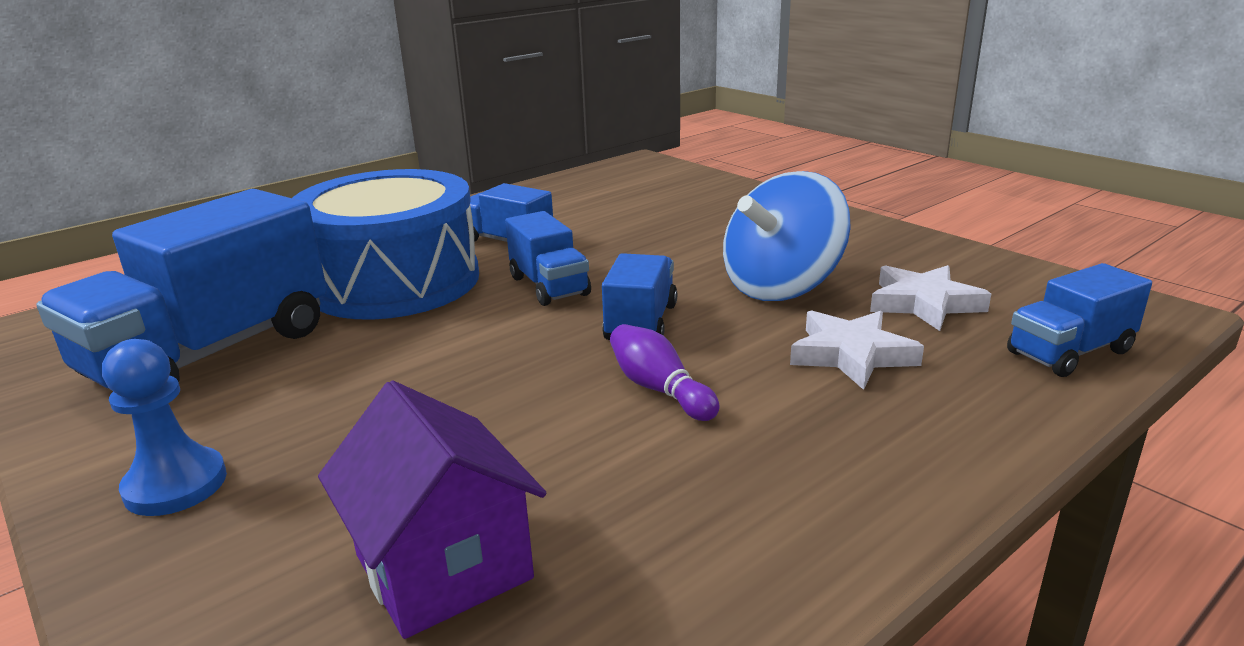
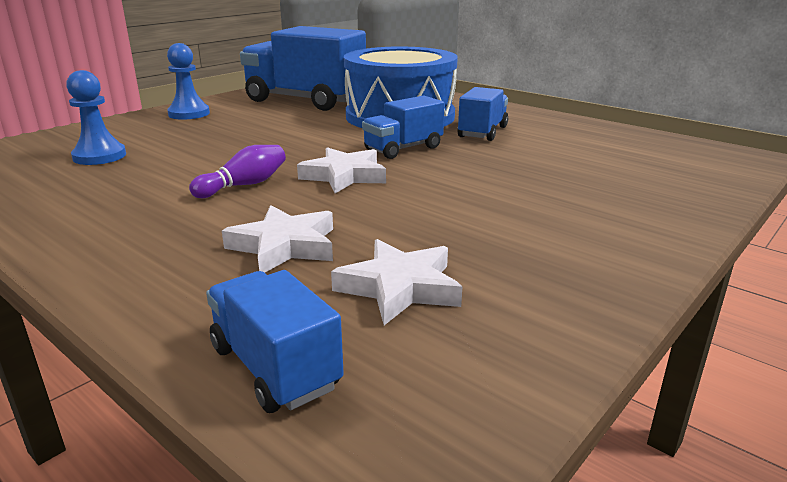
camera: 80 degrees right, 0 degrees up
purple house [318,381,546,639] -> blue pawn [66,70,126,165]
blue truck [602,253,677,340] -> white star [297,147,386,193]
blue spinning top [723,171,851,301] -> none

